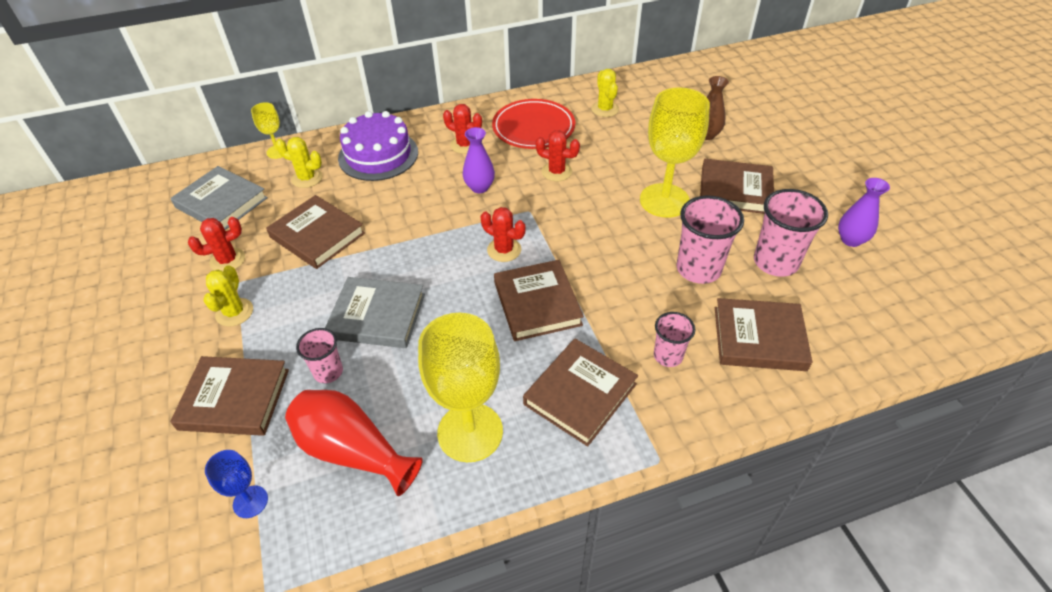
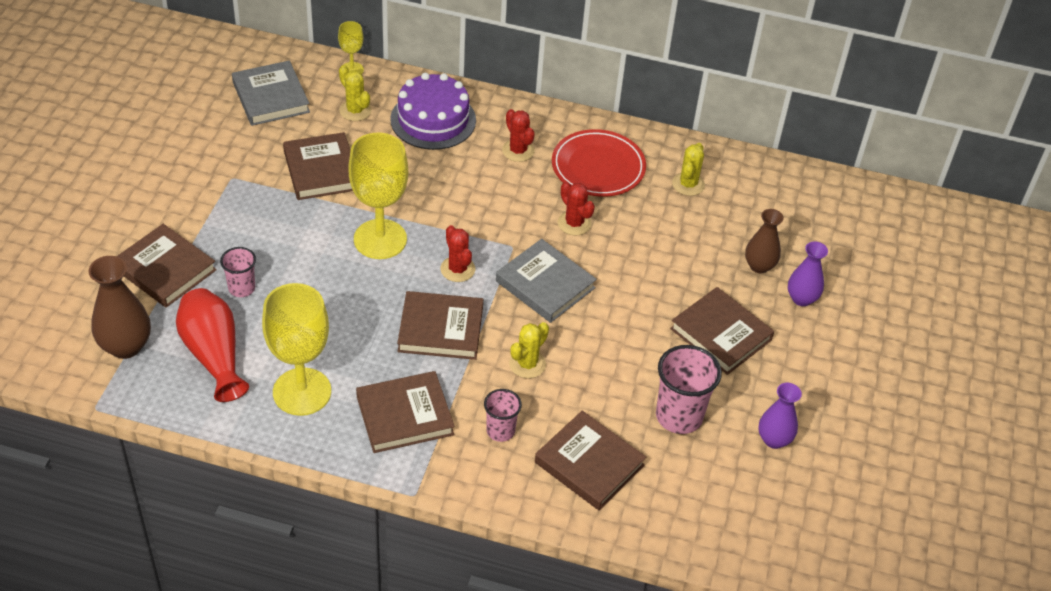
camera: 30 degrees right, 0 degrees up
red cactus [188,217,245,271] -> none
yellow cactus [203,265,253,327] -> yellow cactus moved to [509,322,549,378]
blue goblet [205,450,268,518] -> brown vase [88,256,151,359]
grey book [325,277,425,348] -> grey book moved to [496,239,597,323]
purple vase [462,127,495,193] -> purple vase moved to [788,241,828,306]
brown book [494,260,584,341] -> brown book turned 75 degrees clockwise [397,291,483,360]
yellow goblet [640,87,710,218] -> yellow goblet moved to [348,132,408,259]
pink cup [677,195,744,284] -> none

